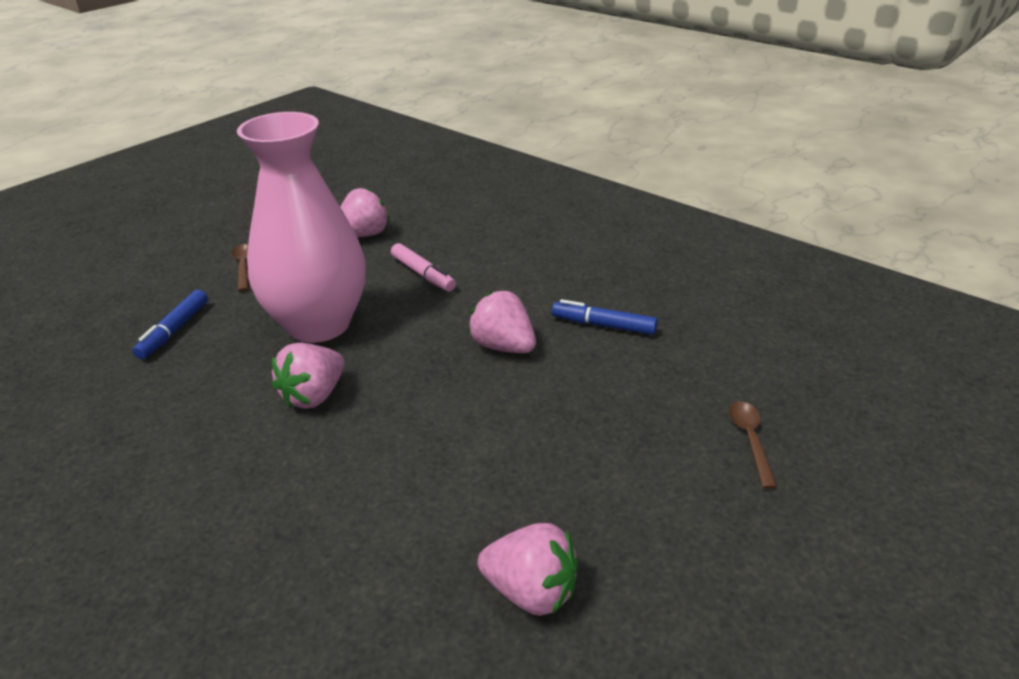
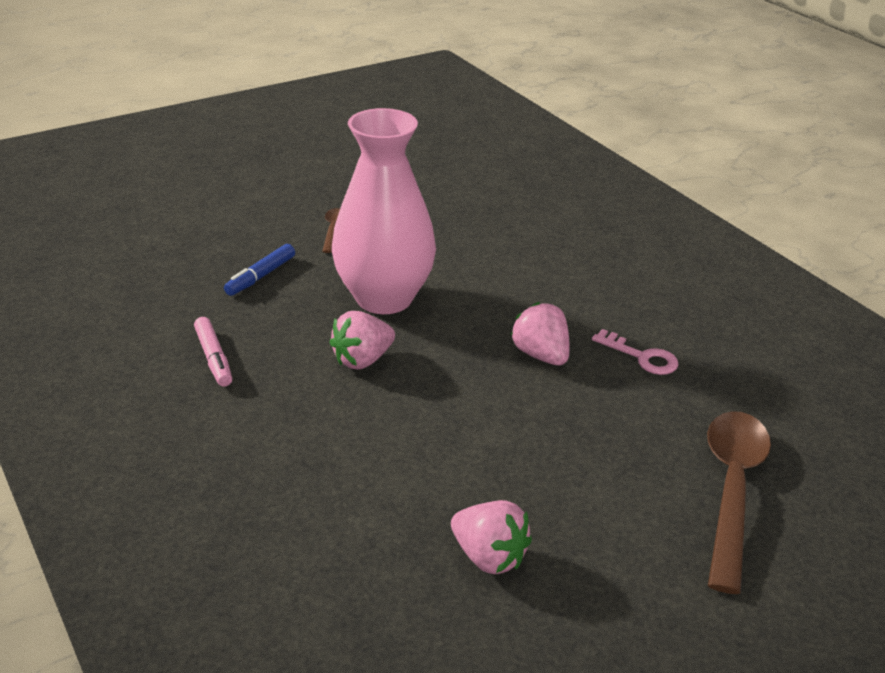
camera: 15 degrees right, 0 degrees up
pink strawberry [341,188,390,238] -> none
pink marker [391,243,456,292] -> pink marker moved to [194,317,232,387]
blue marker [552,299,658,335] -> pink key [592,329,679,375]
brown spoon [729,401,777,489] -> brown spoon [707,411,771,594], size x2.23

